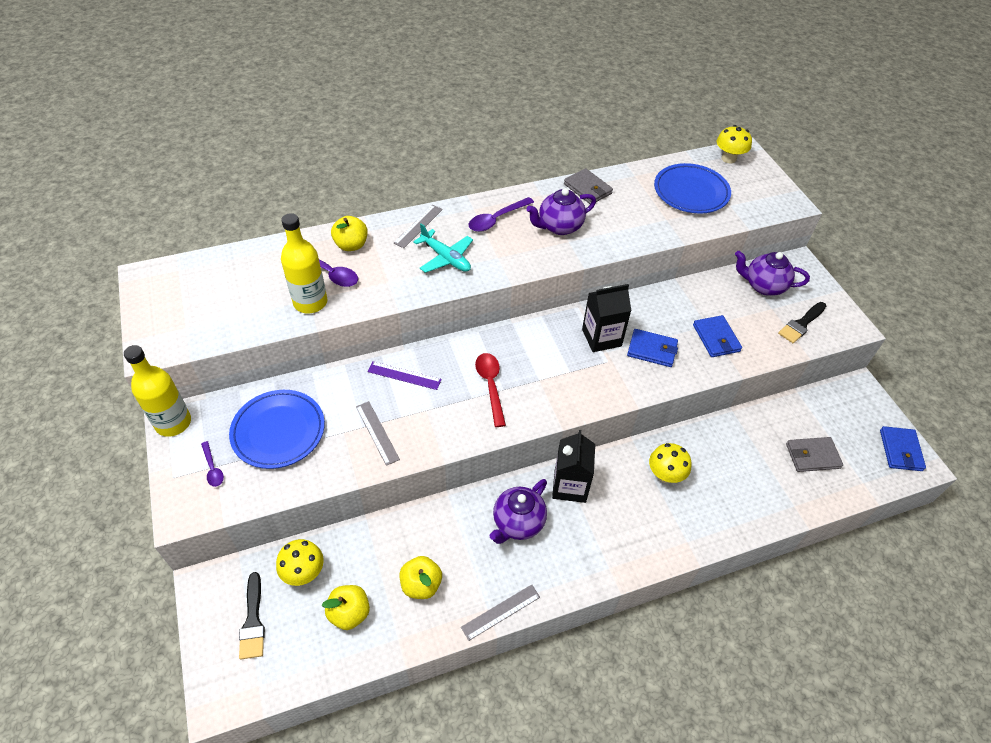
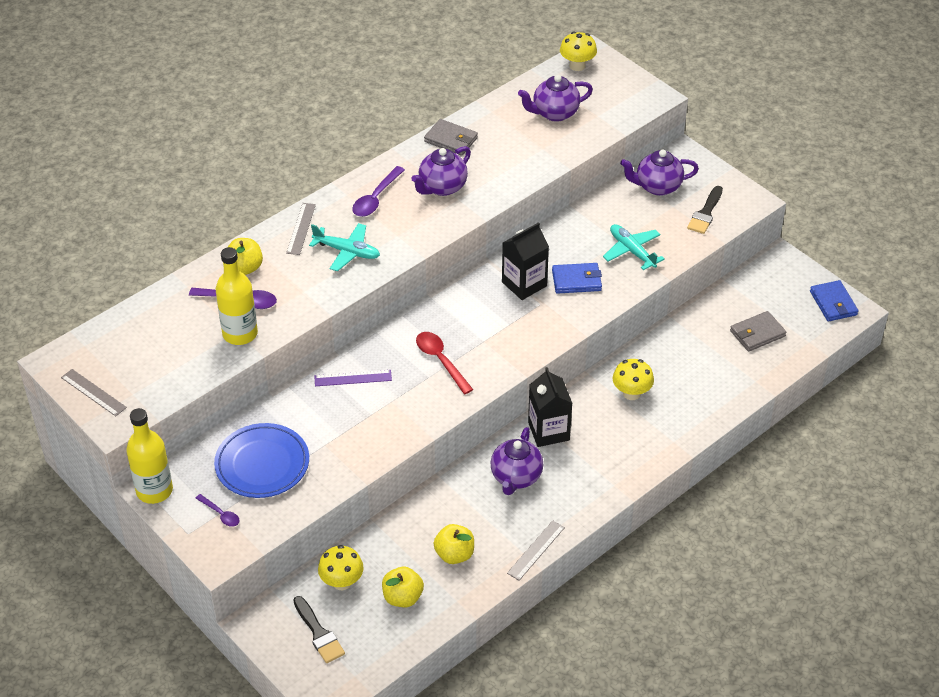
camera: 20 degrees left, 5 degrees down
grey ruler [356,401,400,466] -> grey ruler moved to [61,369,127,416]
blue plate [654,163,731,214] -> purple teapot [518,75,593,122]
blue wallet [693,315,742,357] -> turquoise plane [603,224,665,270]

